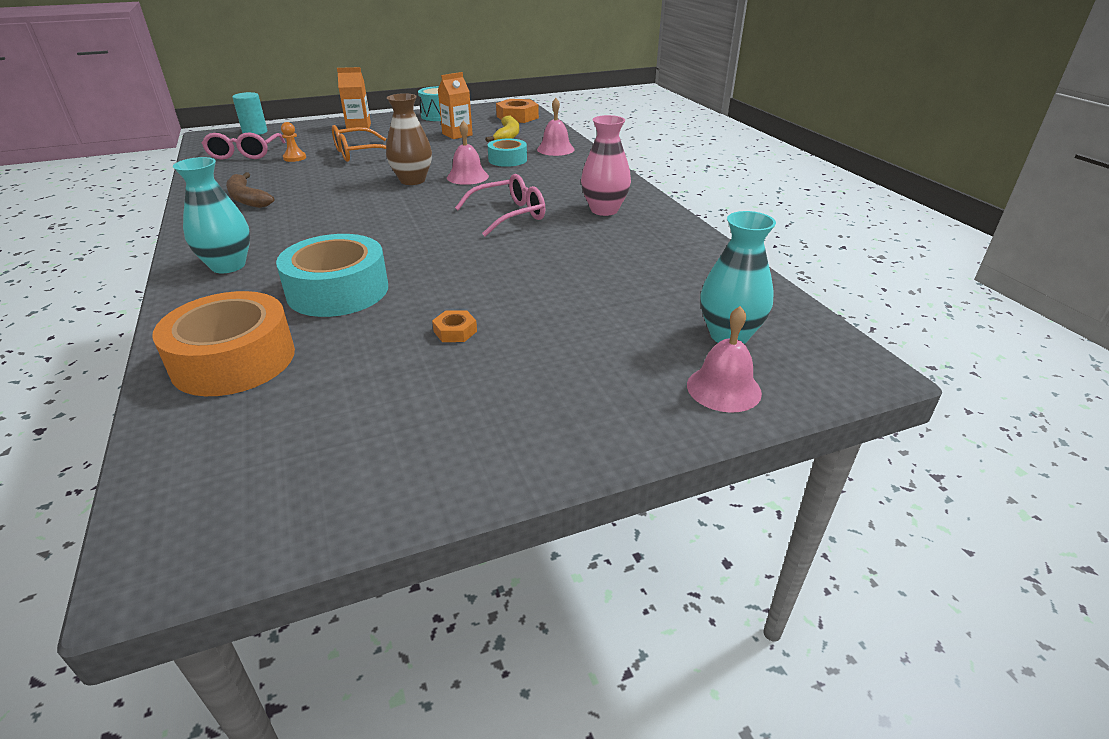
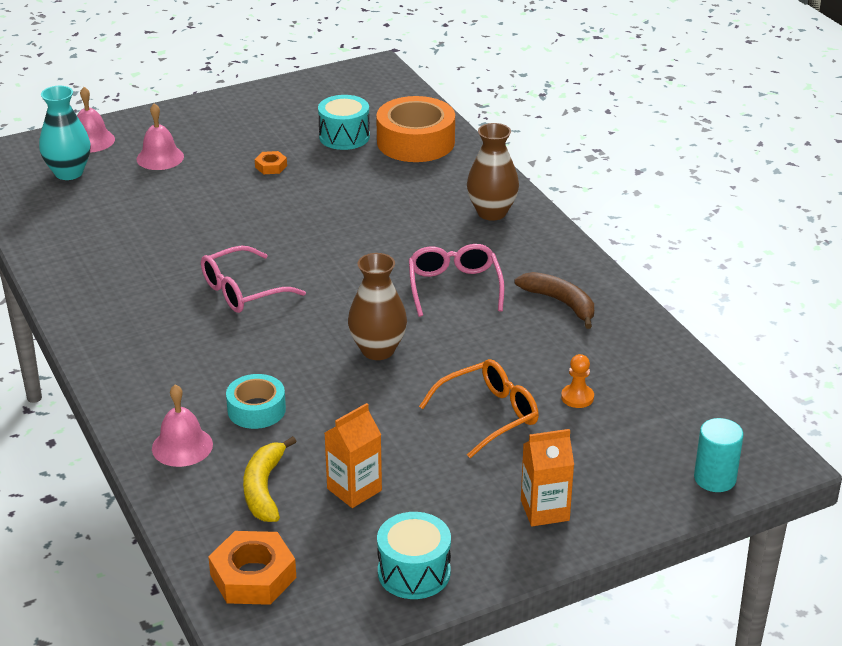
camera: 175 degrees right, 0 degrees up
turquoise vase [173,157,250,273] -> brown vase [467,123,519,221]
pink glasses [201,132,285,159] -> pink glasses moved to [409,244,504,317]
turquoise tape [276,234,388,317] -> none
pink bell [447,121,489,185] -> pink bell moved to [136,103,184,170]
pink vase [581,115,631,216] -> none
none -> turquoise drum [318,95,370,150]

